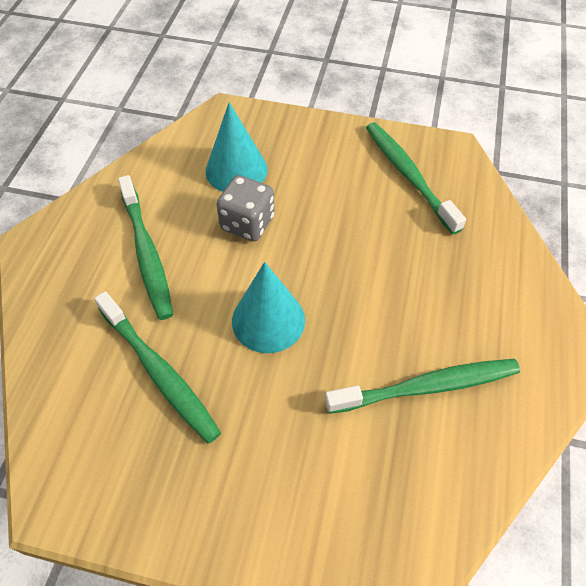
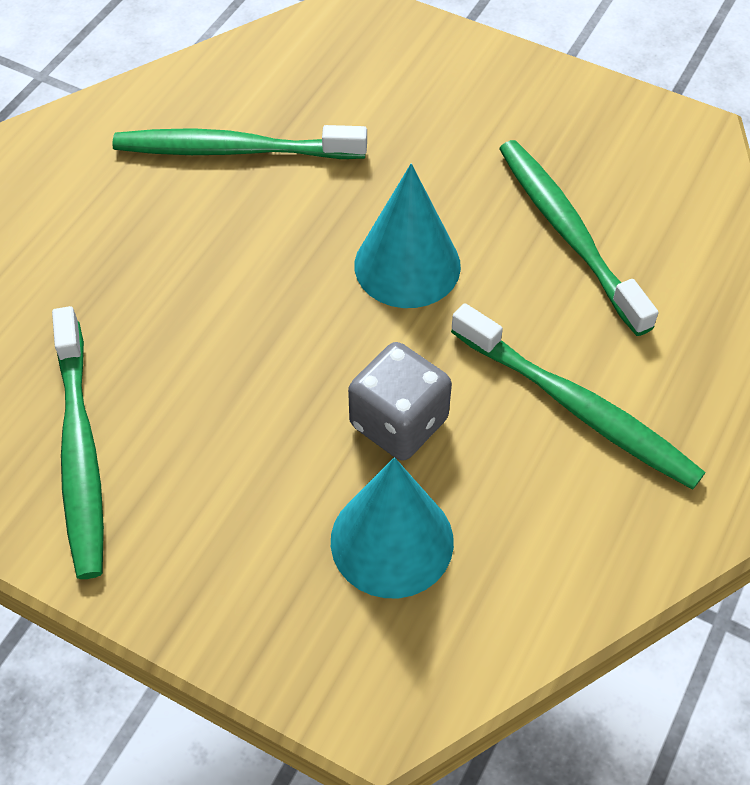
camera: 165 degrees left, 0 degrees up
green toothbrush [118,175,173,320] -> green toothbrush turned 135 degrees clockwise [451,303,706,490]

